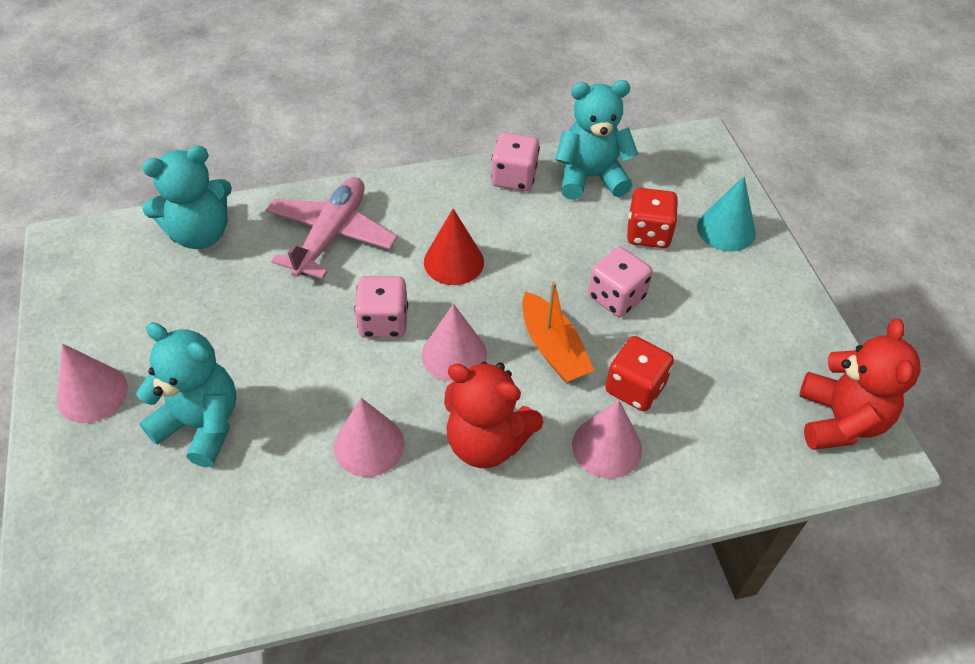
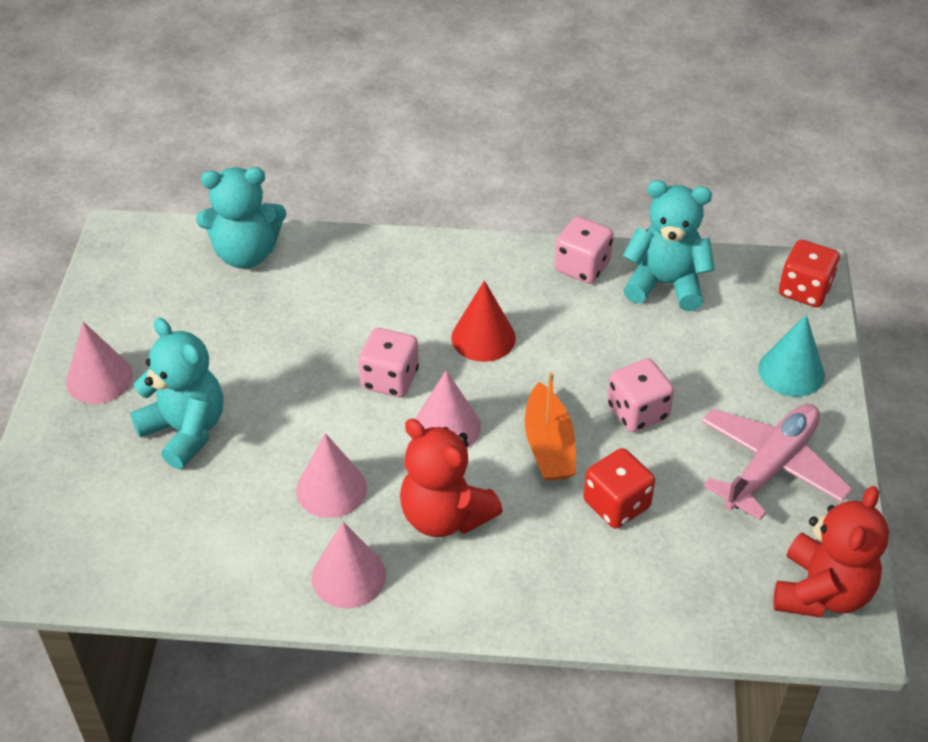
camera: 20 degrees right, 5 degrees down
pink plane [266,177,397,279] -> pink plane moved to [701,404,852,520]
pink cone [572,400,642,479] -> pink cone moved to [312,522,386,608]
red dice [627,188,678,248] -> red dice moved to [779,240,840,307]

